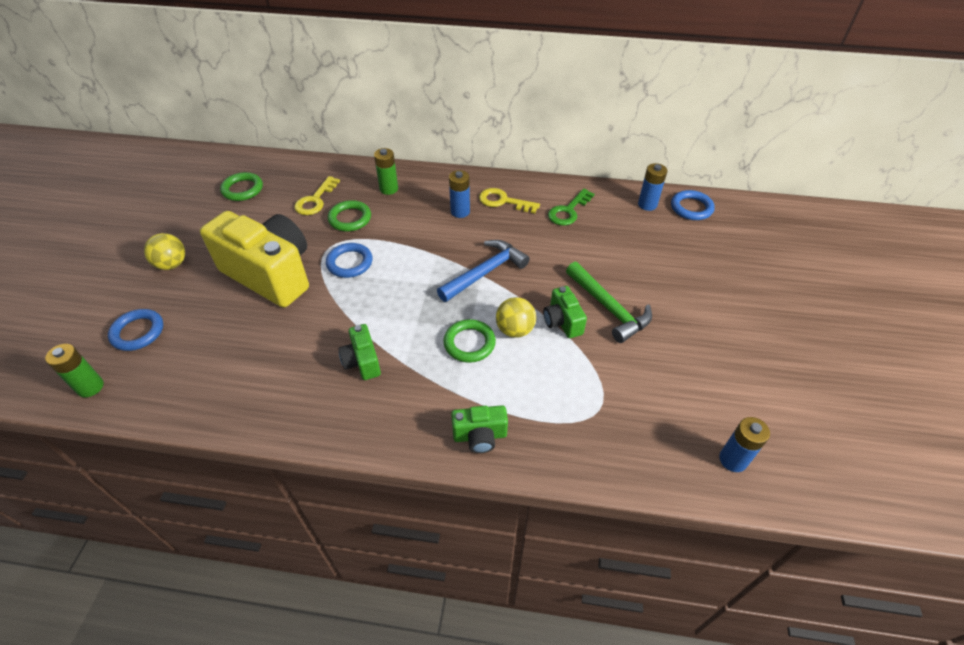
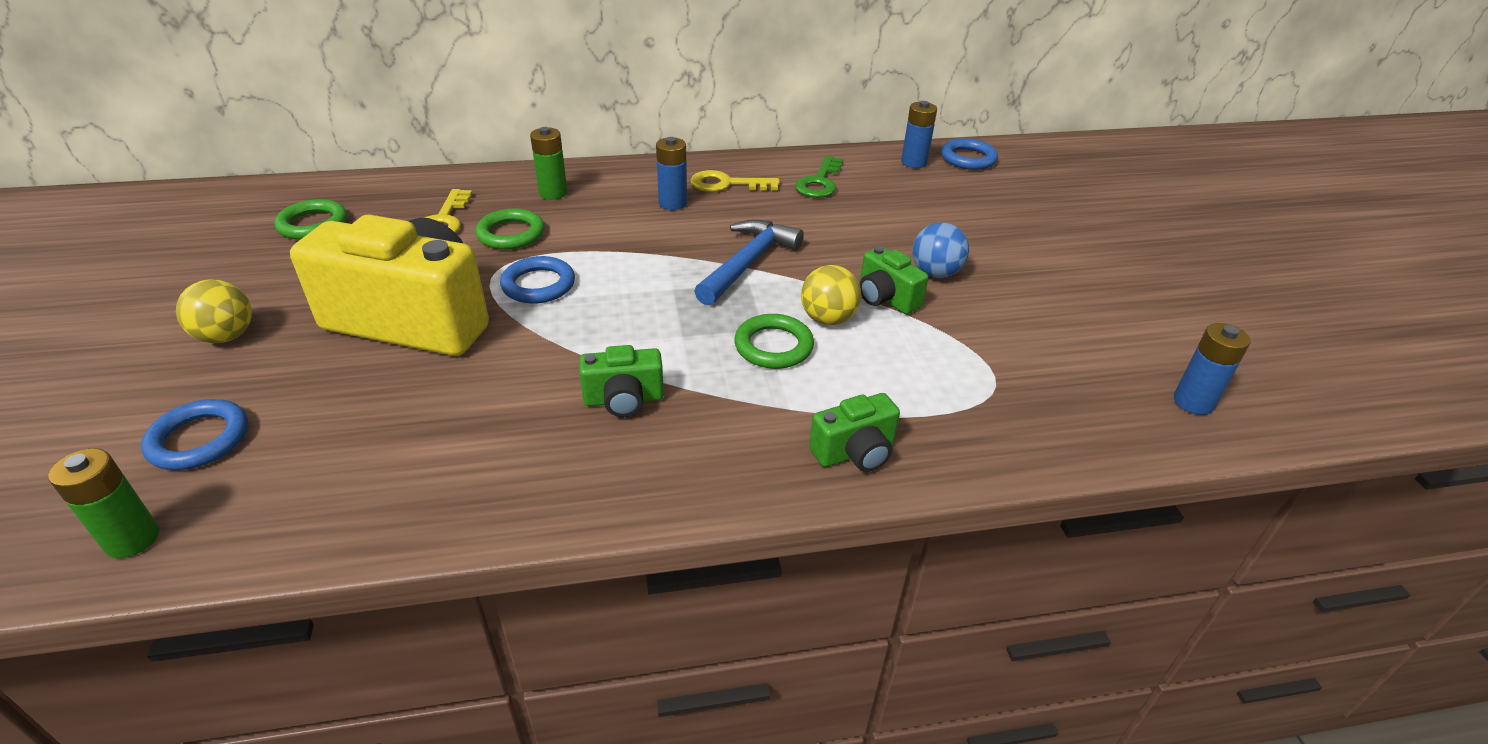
camera: 20 degrees left, 10 degrees down
green camera [338,324,381,380] -> green camera turned 60 degrees counterclockwise [579,345,664,417]
green hammer [566,262,652,343] -> blue ball [912,222,969,278]

